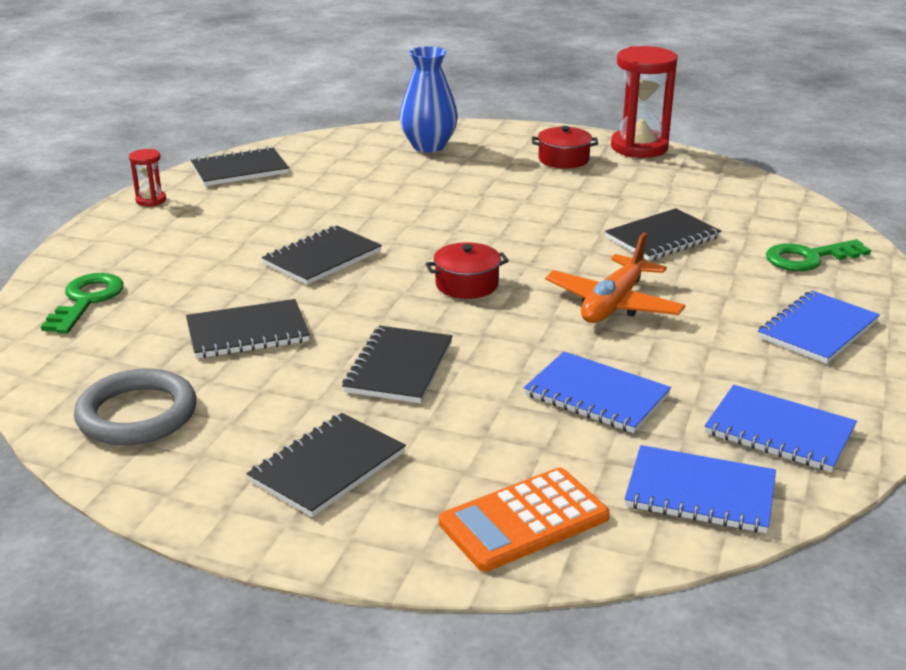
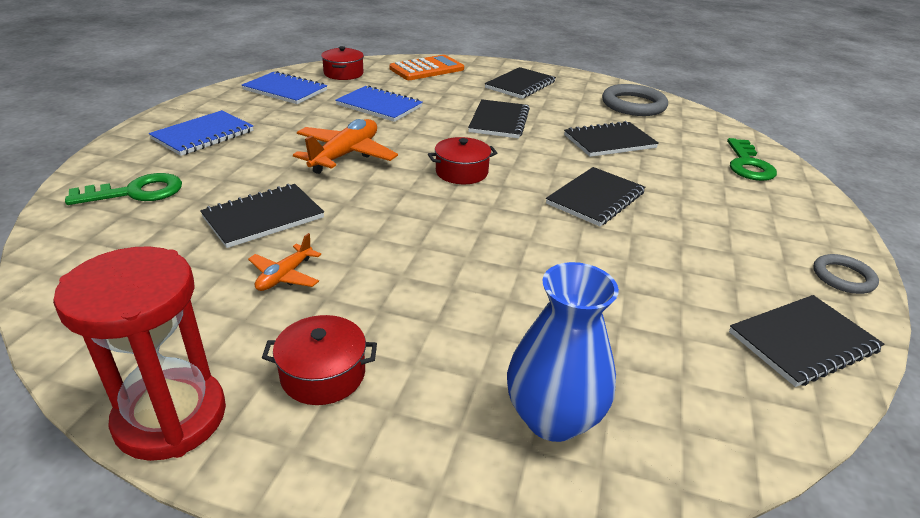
camera: 175 degrees right, 5 degrees up
red hourglass [129,149,166,206] -> grey ring [813,254,879,294]
blue notebook [624,445,776,533] -> red pot [321,46,364,80]
none -> orange plane [248,233,321,291]

